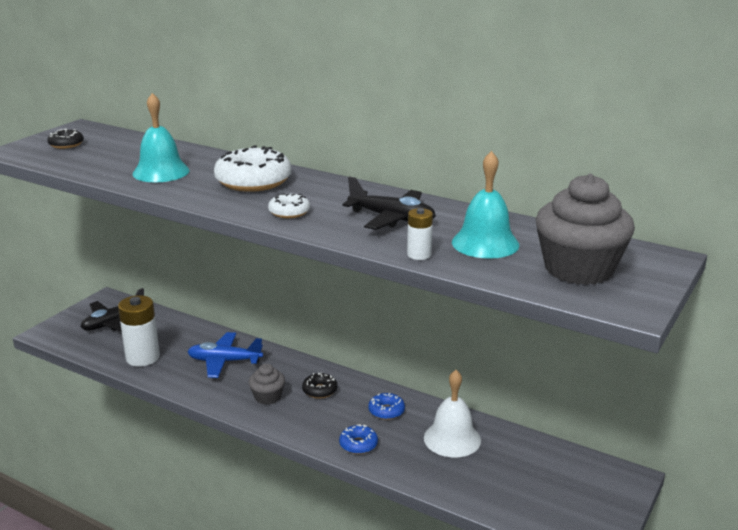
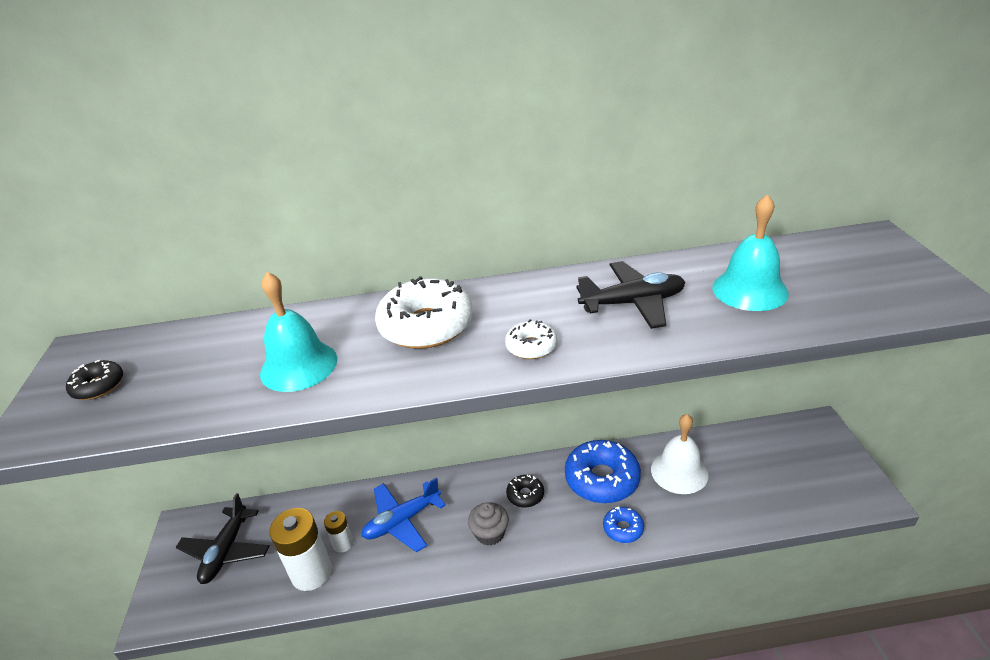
camera: 35 degrees left, 10 degrees up
blue donut [368,393,405,420] -> blue donut [565,440,641,503], size x1.99
white battery [407,208,433,260] -> white battery moved to [324,511,353,553]
grey cupcake [536,174,635,285] -> none

